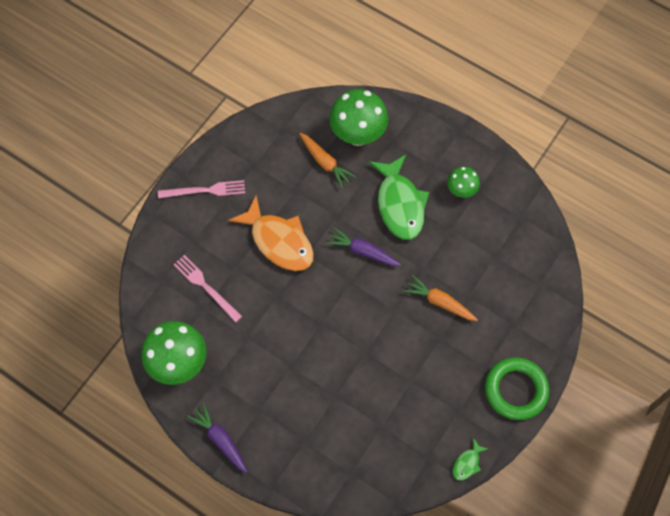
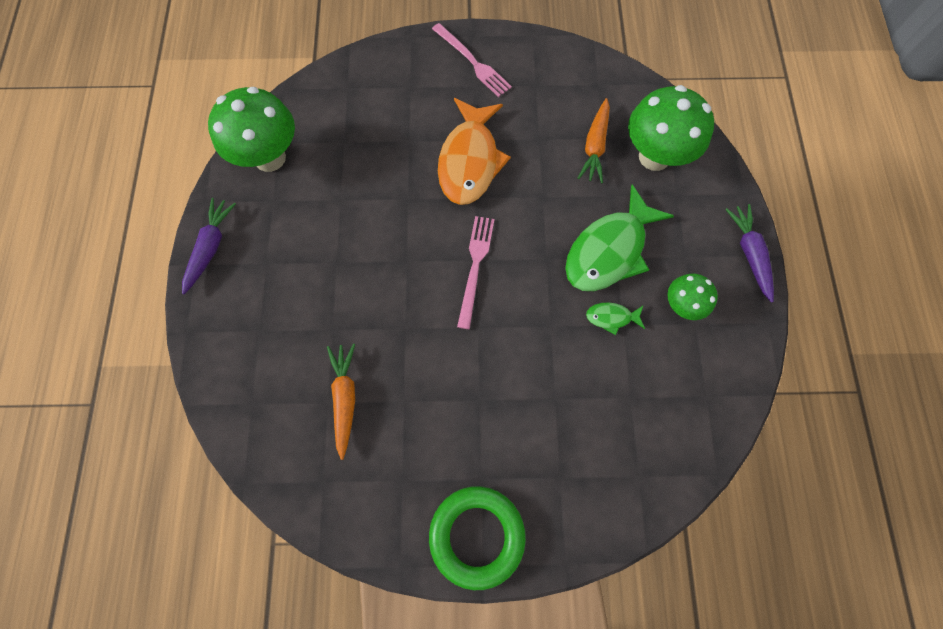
camera: 55 degrees right, 5 degrees up
pink fork [173,255,242,323] -> pink fork moved to [457,216,494,329]
purple carrot [326,227,401,266] -> purple carrot moved to [725,204,774,303]
orange carrot [403,275,478,321] -> orange carrot moved to [327,344,355,460]
green fish [453,438,488,480] -> green fish moved to [586,302,645,335]

